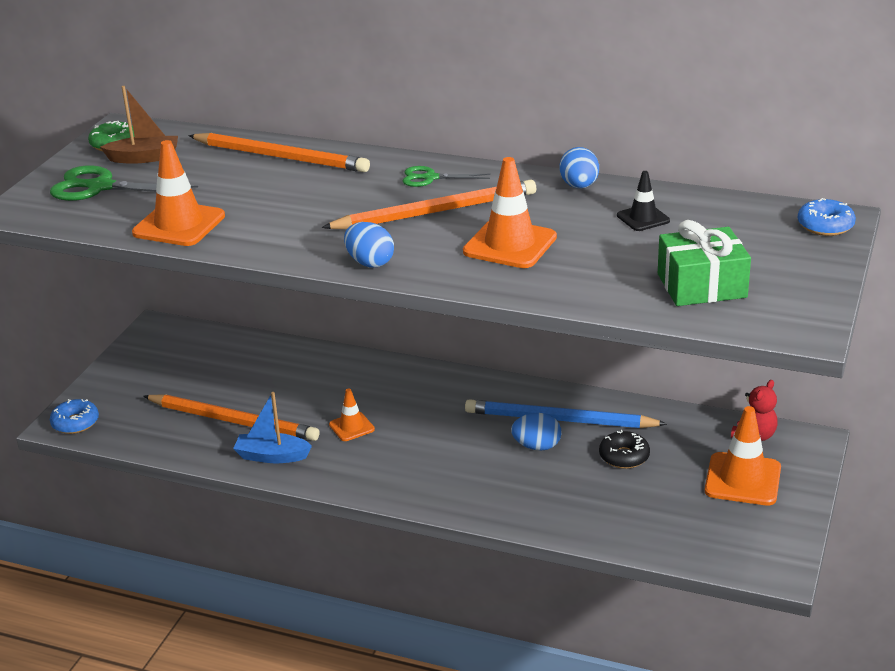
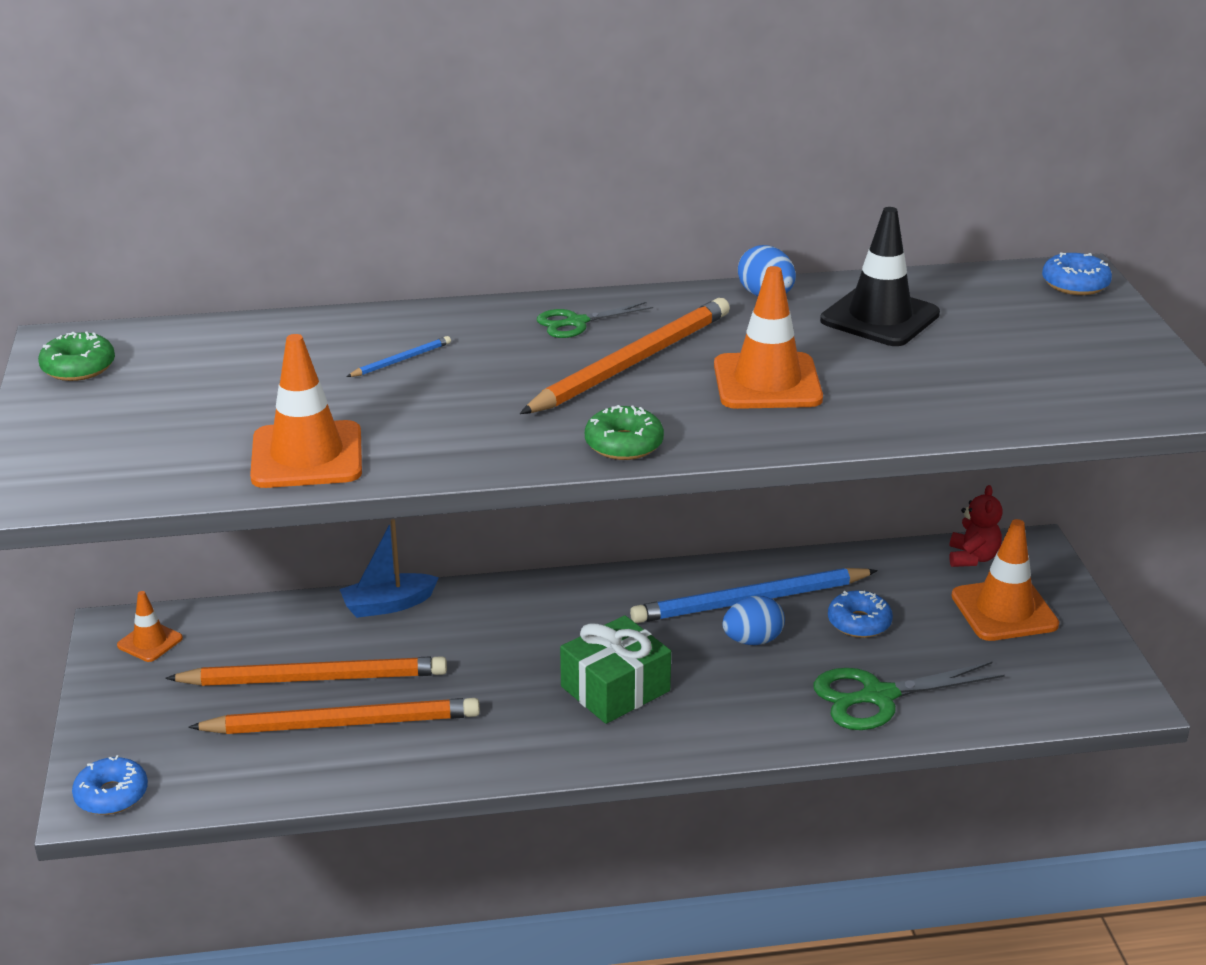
camera: 30 degrees left, 0 degrees up
green scissors [50,166,198,201] -> green scissors moved to [814,662,1005,730]
brown boat [100,86,178,164] -> none
orange pencil [188,133,370,172] -> orange pencil moved to [165,656,447,686]
blue boat [233,392,312,463] -> blue boat moved to [339,519,439,618]
orange traffic cone [329,388,375,441] -> orange traffic cone moved to [117,591,183,662]
blue egg [344,222,394,267] -> green donut [585,405,664,460]
black donut [599,430,650,469] -> blue donut [828,590,893,638]
black traffic cone [617,171,670,231] -> black traffic cone [820,207,940,346], size x1.78
green gift [658,220,751,306] -> green gift moved to [560,615,671,724]
none -> blue pencil [346,336,451,377]

